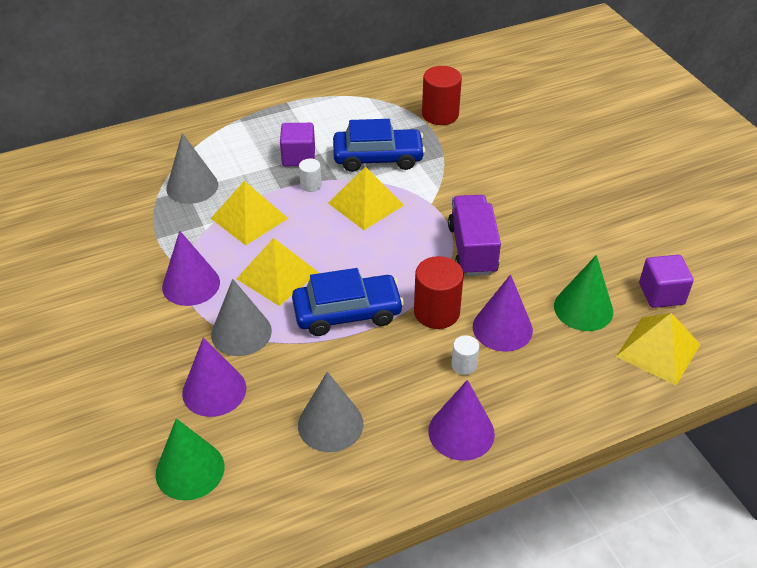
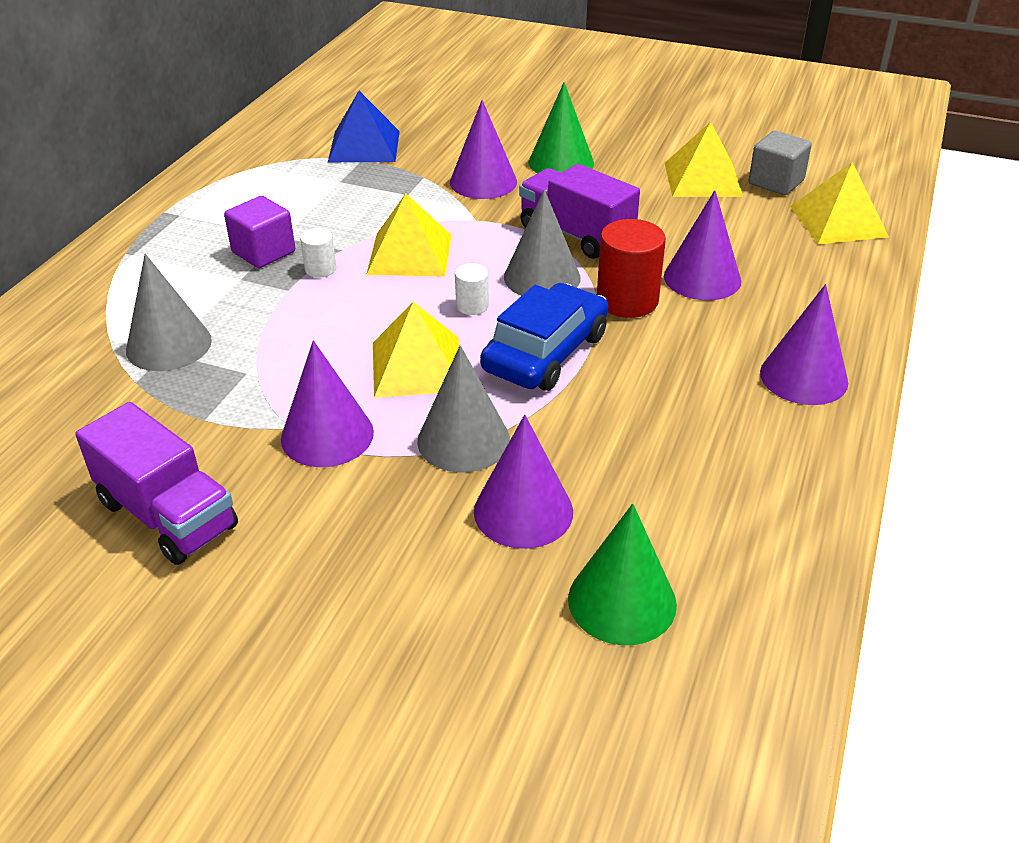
camera: 45 degrees left, 5 degrees down
yellow pyramid [211,181,288,245] -> yellow pyramid moved to [665,122,743,197]
grey cone [298,372,363,452] -> grey cone moved to [504,189,580,296]
blue car [333,119,425,172] -> none
red cylinder [422,66,462,125] -> blue pyramid [328,91,400,162]
white cylinder [451,335,479,375] -> white cylinder moved to [455,263,489,315]
green cone [554,255,613,331] -> green cone moved to [529,82,594,173]
purple cube [639,255,694,308] -> grey cube [749,131,812,195]
none -> purple truck [75,402,238,565]
none -> purple cone [450,100,517,199]

